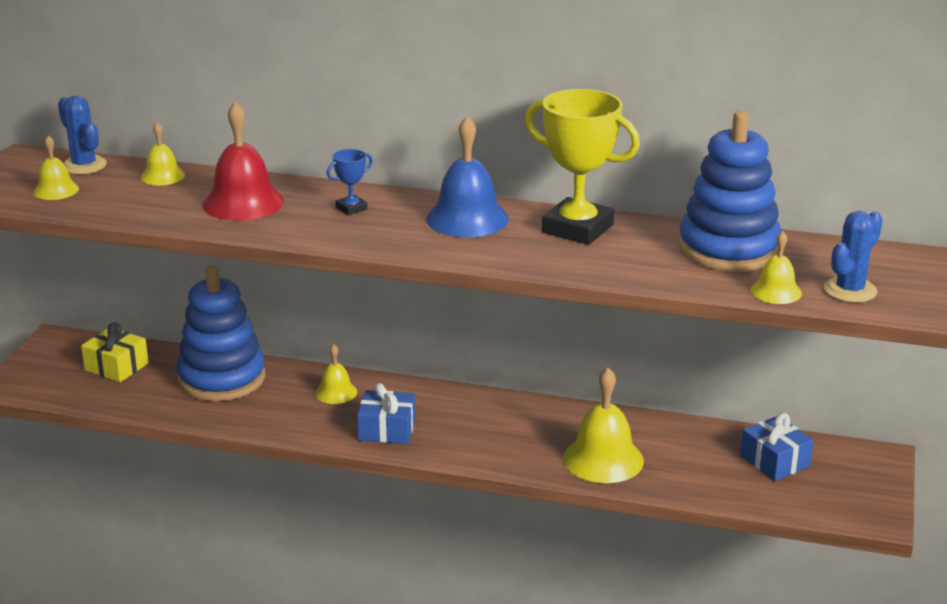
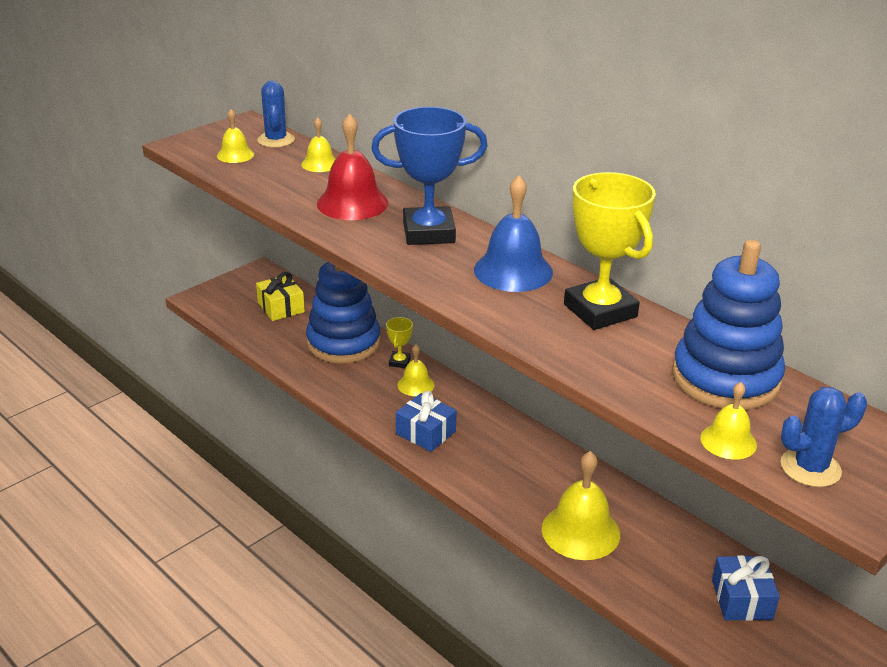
camera: 30 degrees right, 5 degrees up
blue trophy [327,149,373,215] -> blue trophy [371,107,488,245], size x2.26
none -> yellow trophy [386,317,413,368]

